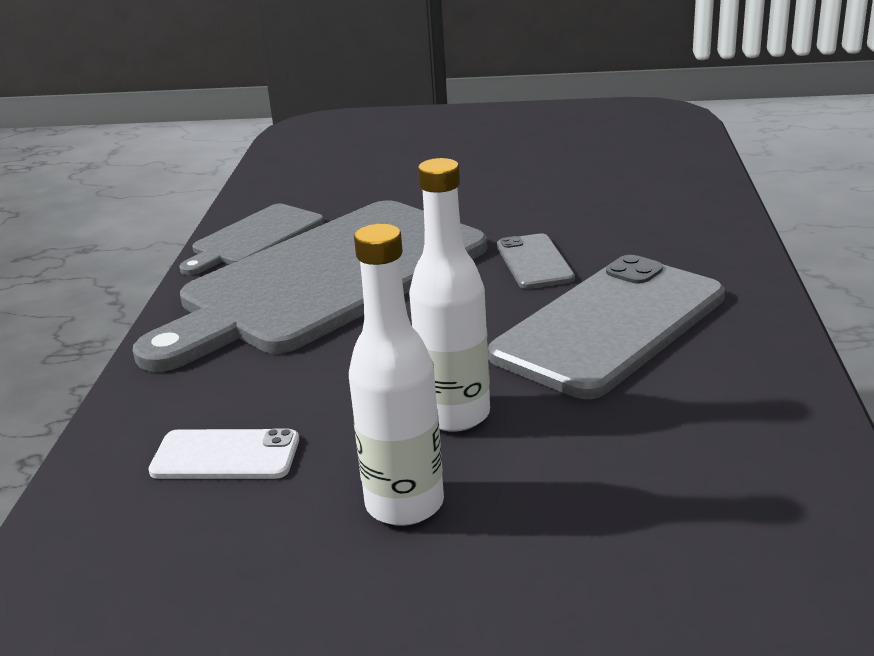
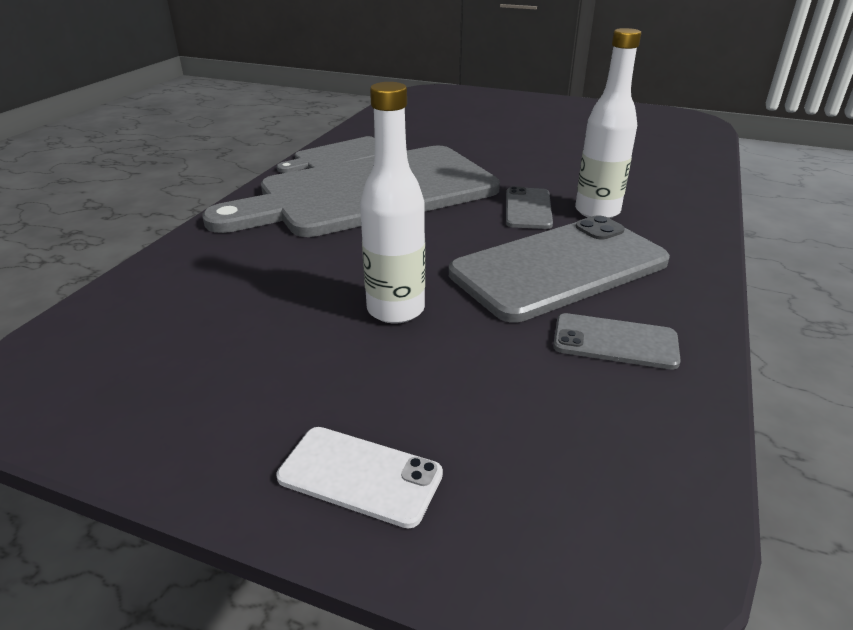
camera: 15 degrees right, 5 degrees up
white phone [148,428,299,479] -> white phone moved to [277,427,443,529]
white bottle [349,224,444,526] -> white bottle moved to [575,28,641,219]
none -> grey phone [553,313,681,369]

